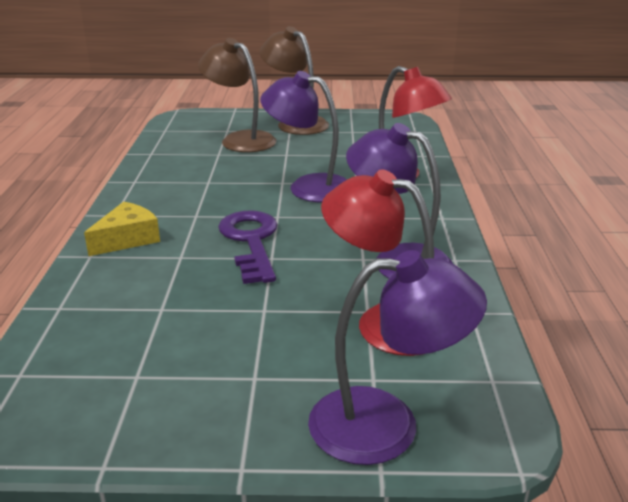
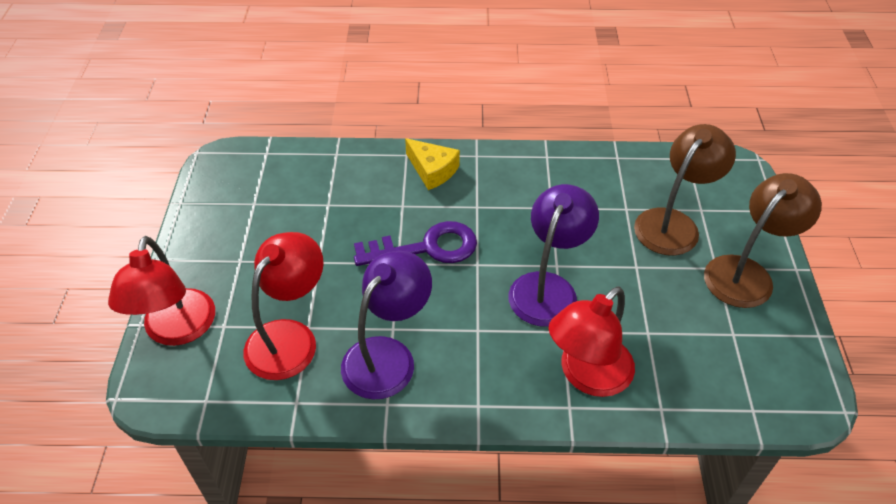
camera: 90 degrees right, 20 degrees up
purple lamp [308,250,487,465] -> red lamp [108,236,215,346]

